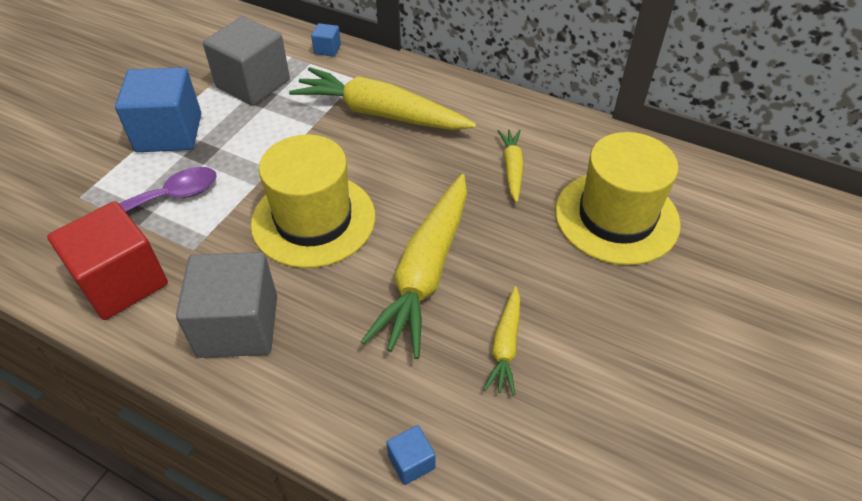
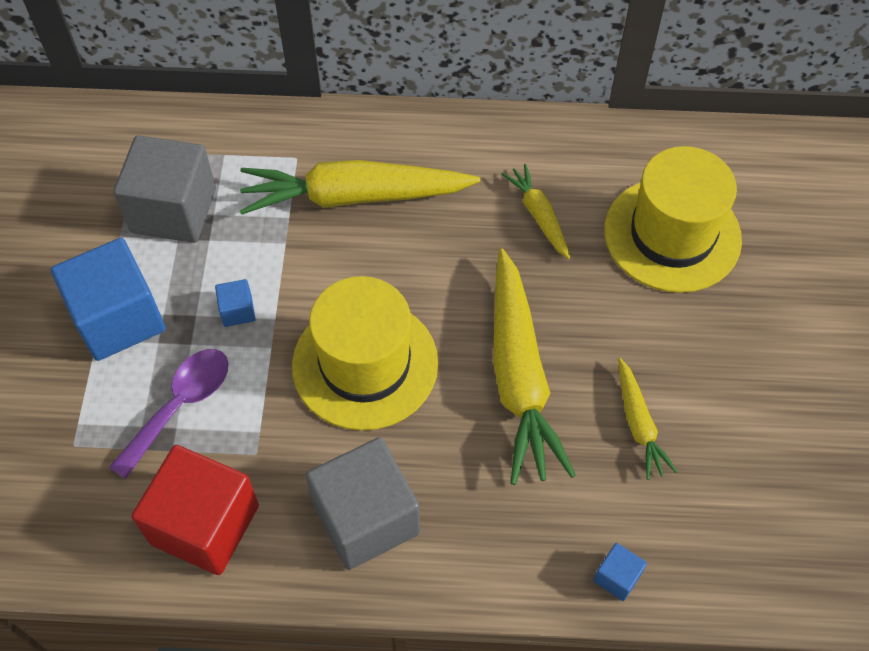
camera: 25 degrees left, 10 degrees up
blue cube [311,23,341,57] -> blue cube moved to [215,279,256,327]

